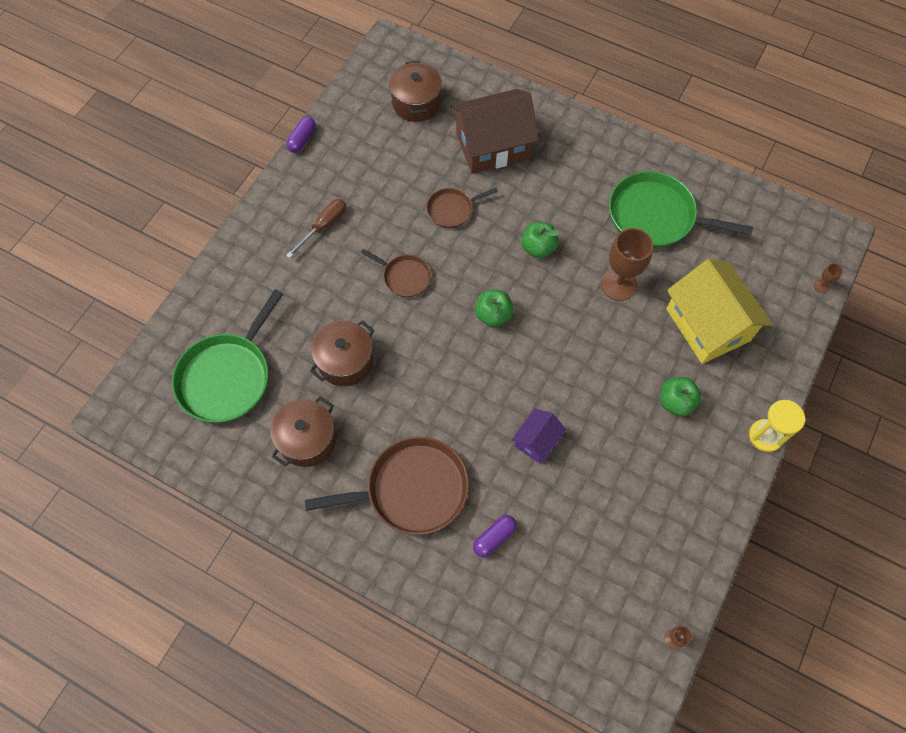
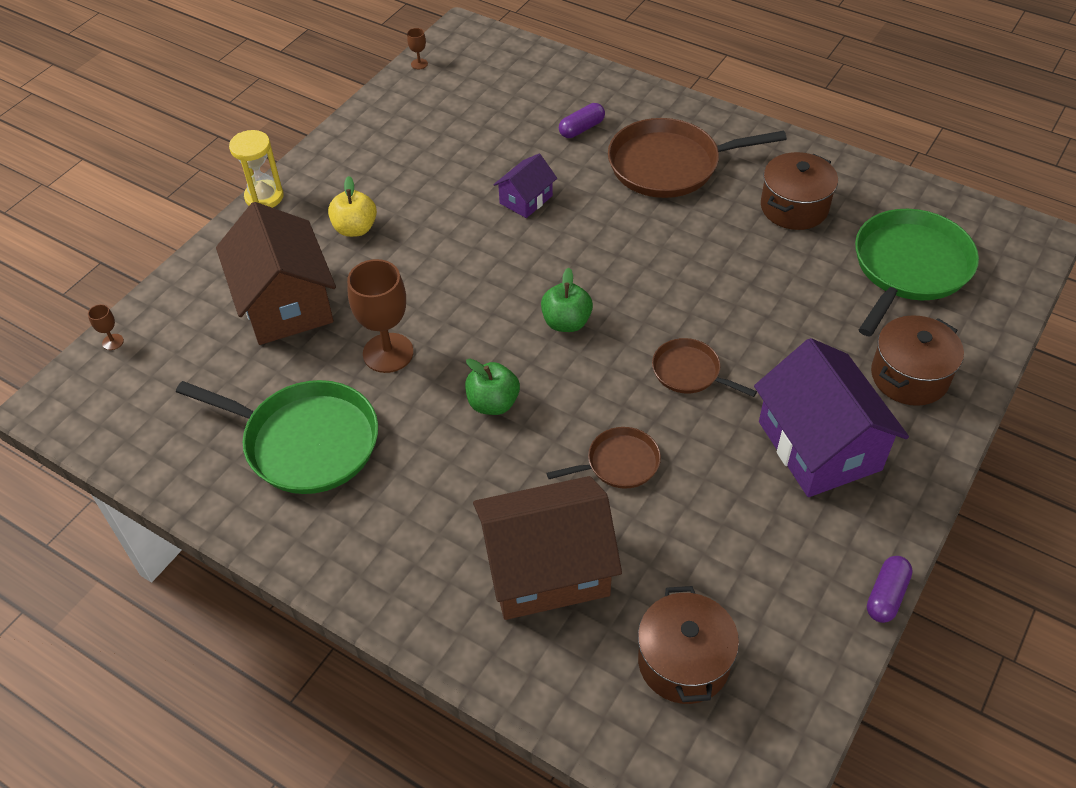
camera: 175 degrees left, 15 degrees down
brown screwdriver [286,199,346,258] -> purple house [754,338,909,497]
brown pot [310,320,374,386] -> brown pot moved to [871,315,964,406]
green apple [660,377,701,416] -> yellow apple [328,176,377,237]
yellow house [666,259,773,364] -> brown house [216,202,336,345]

